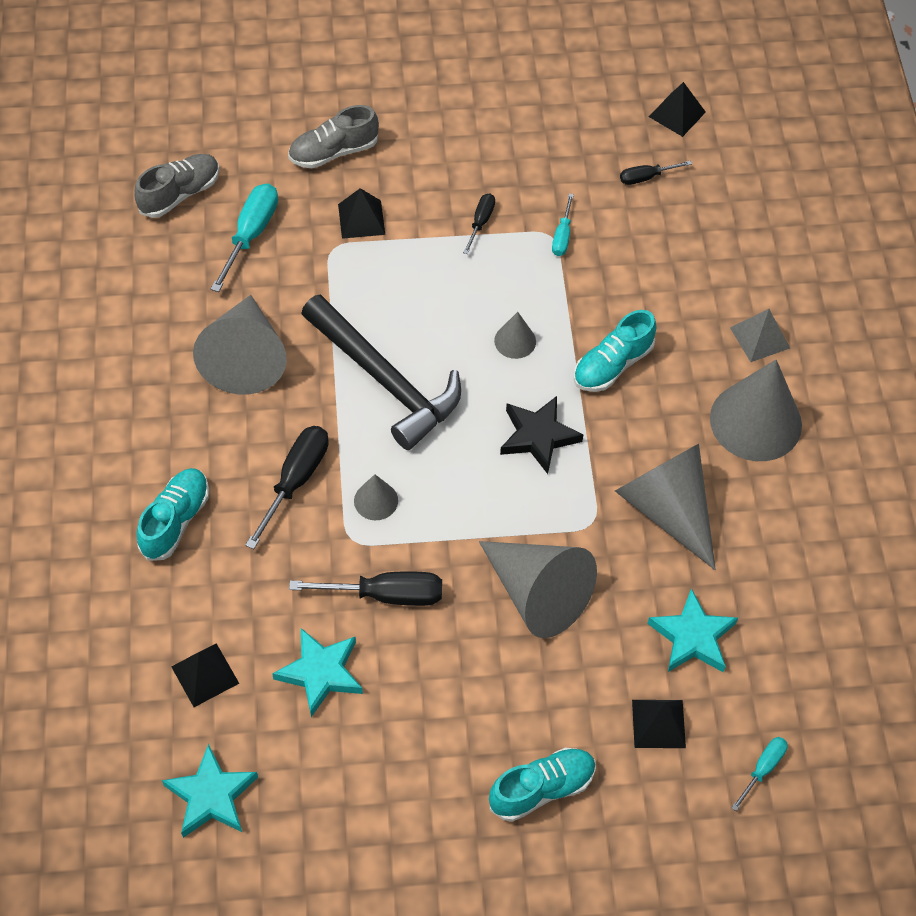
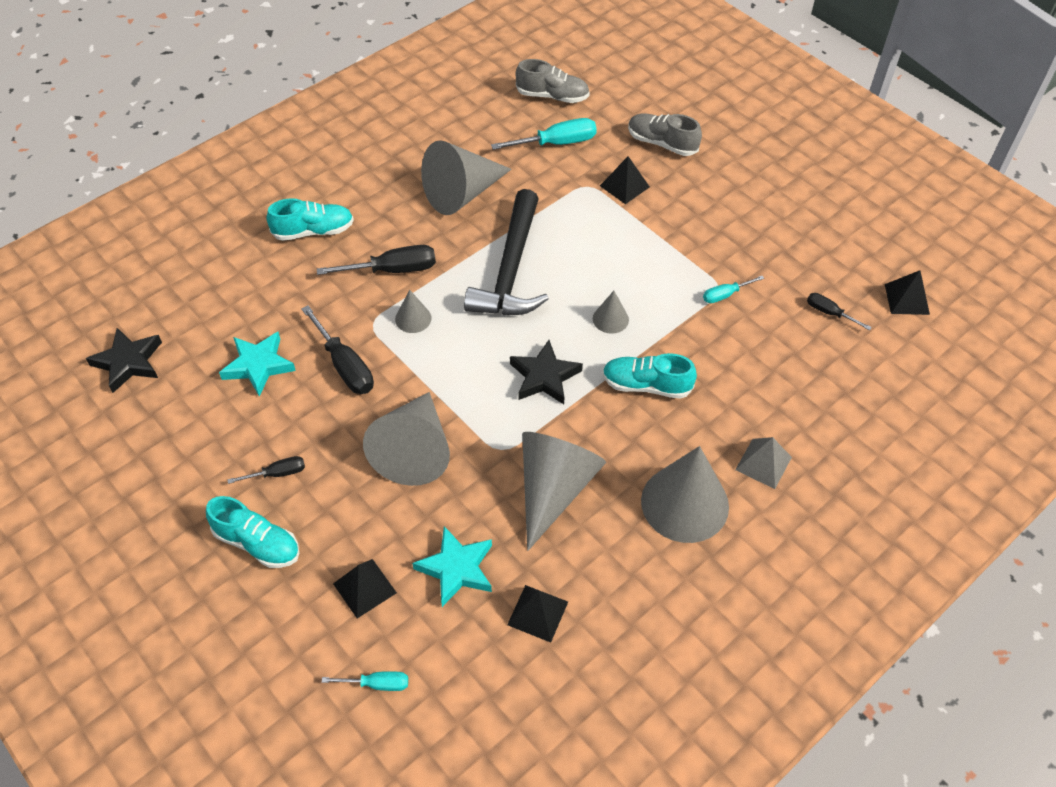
camera: 55 degrees right, 5 degrees down
turquoise star [162,744,258,838] -> black star [86,328,162,393]
black pyramid [172,643,239,707] -> black pyramid moved to [507,585,568,642]
black screwdriver [463,194,495,254] -> black screwdriver moved to [227,456,305,484]

